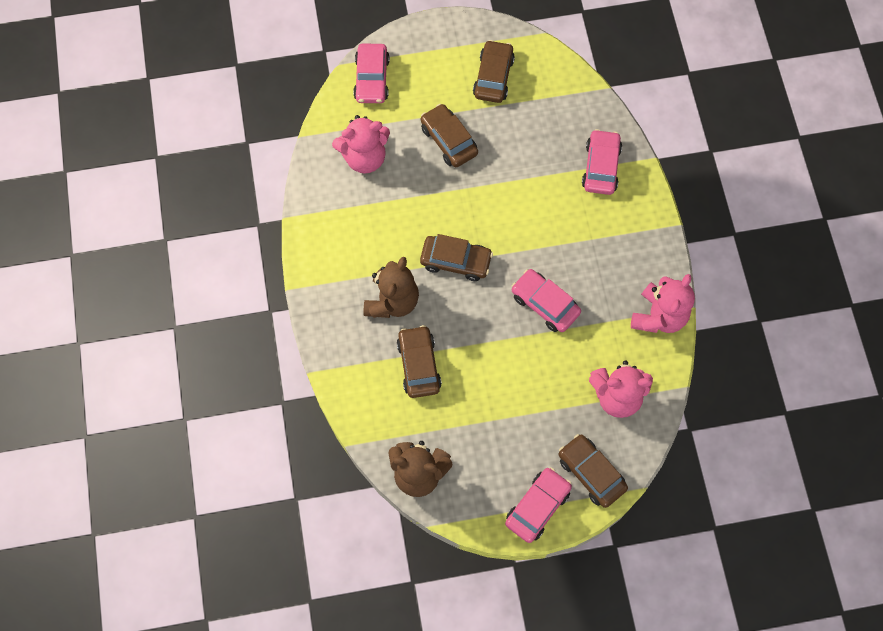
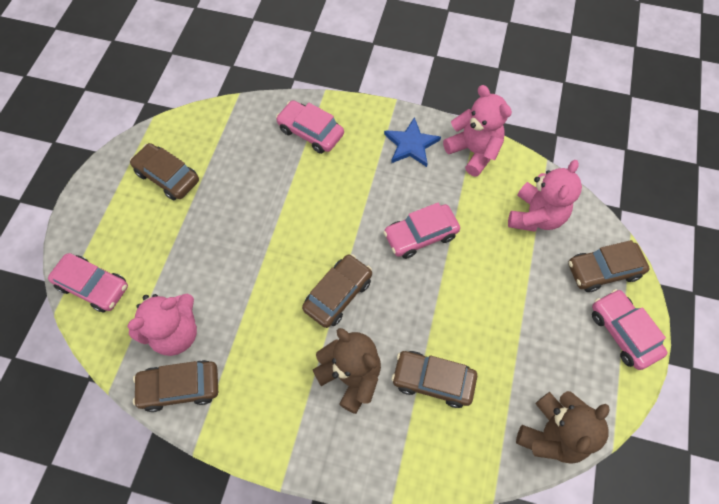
camera: 65 degrees left, 5 degrees down
pink teddy bear [332,115,390,173] -> pink teddy bear turned 45 degrees clockwise [127,294,197,356]
brown car [421,104,478,167] -> brown car moved to [133,360,218,412]
none -> blue star [384,117,441,167]

